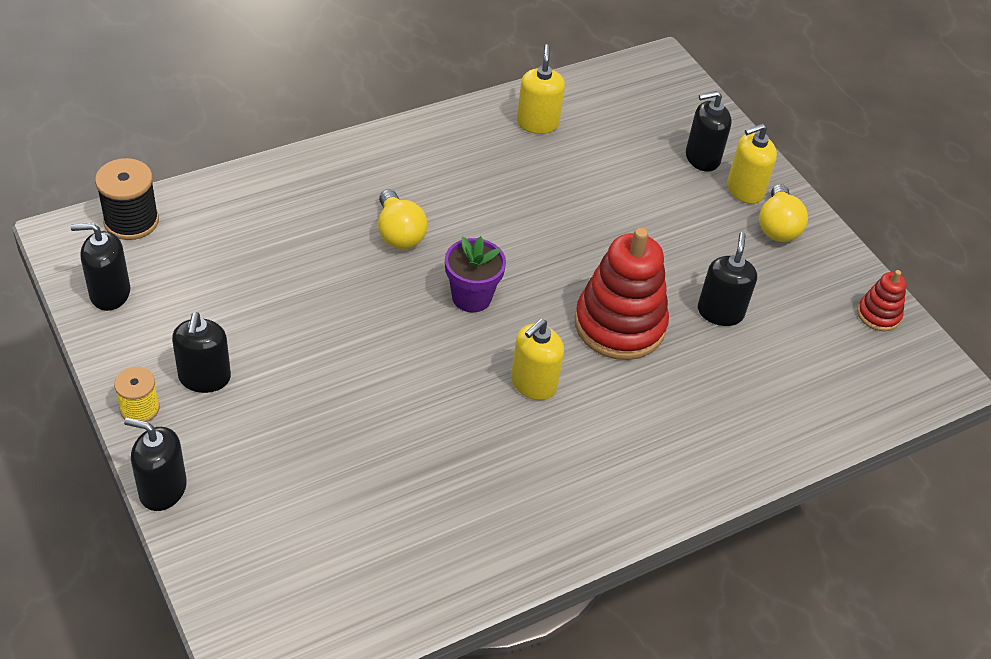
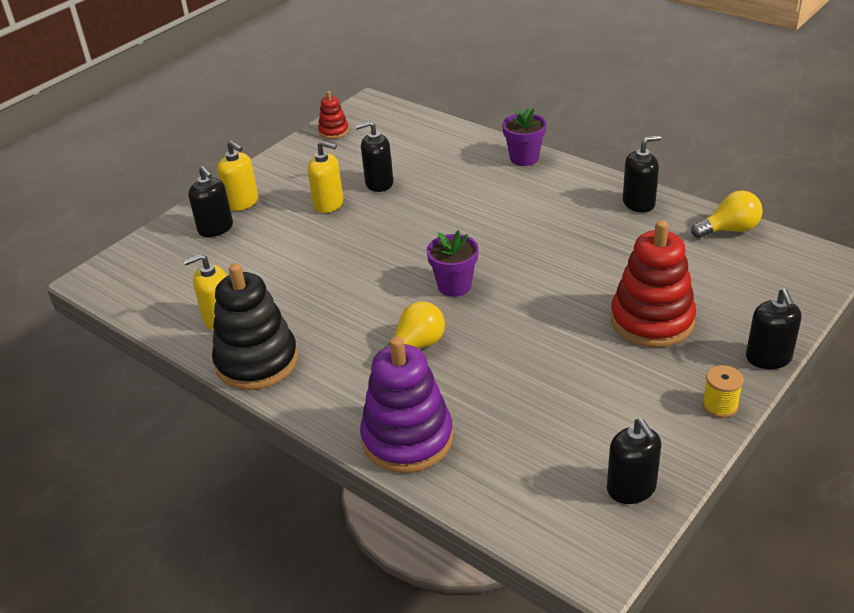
camera: 105 degrees left, 10 degrees down
black spool [95,158,159,240] -> none
black soap dispenser [172,312,231,393] -> black soap dispenser moved to [623,135,661,213]
yellow soap dispenser [511,319,564,400] -> yellow soap dispenser moved to [308,141,343,213]
red stacking toy [575,228,669,360] -> red stacking toy moved to [611,220,696,348]
yellow light bulb [759,184,808,242] -> yellow light bulb moved to [691,190,763,238]
none -> black stacking toy [212,263,298,390]
none -> purple stacking toy [360,336,453,473]
none -> purple flower pot [502,107,546,166]

